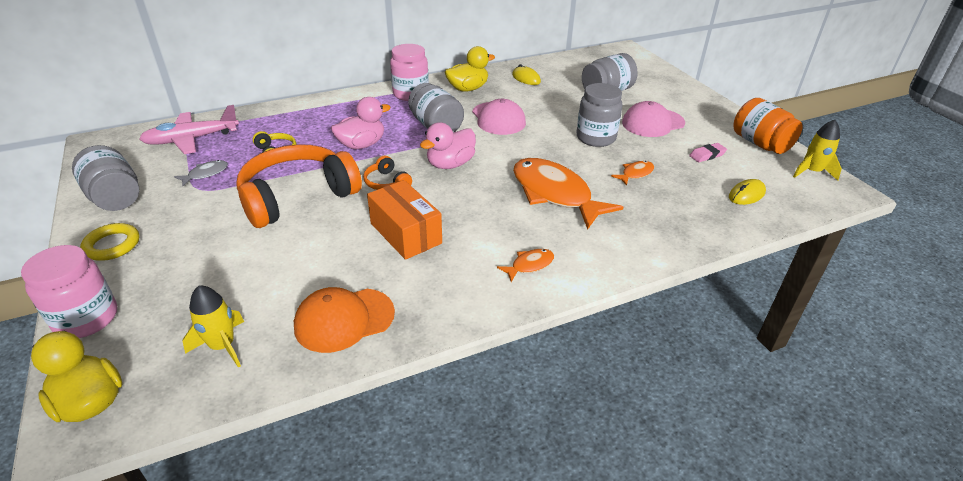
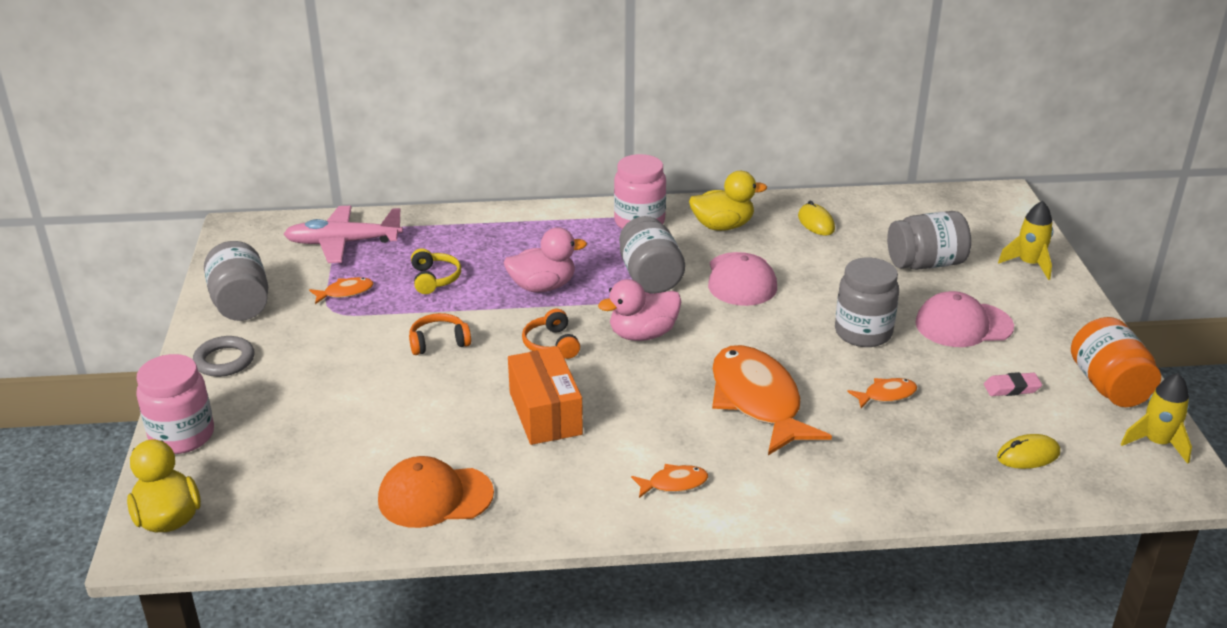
camera: 20 degrees right, 5 degrees down
yellow ring [80,223,139,261] -> grey ring [193,336,255,377]
grey fish [174,160,228,186] -> orange fish [309,277,373,304]
yellow rocket [182,285,244,368] -> yellow rocket moved to [998,201,1053,280]
orange headphones [236,144,362,228] -> orange headphones [409,313,471,355], size x0.43

